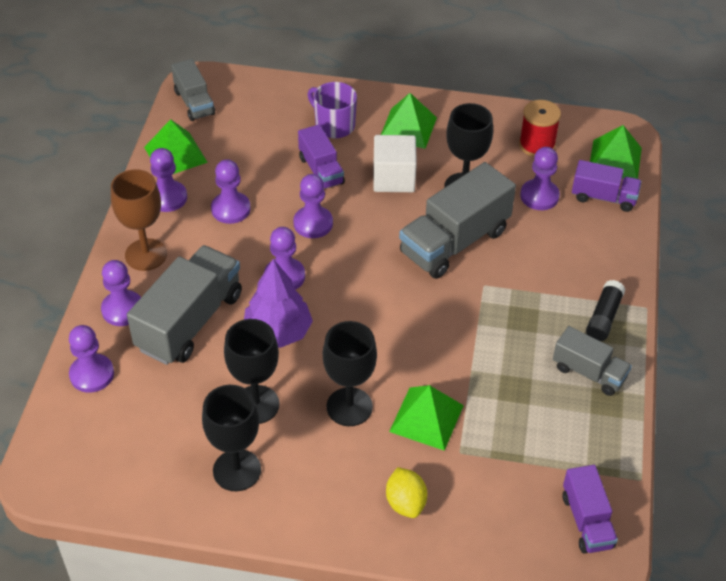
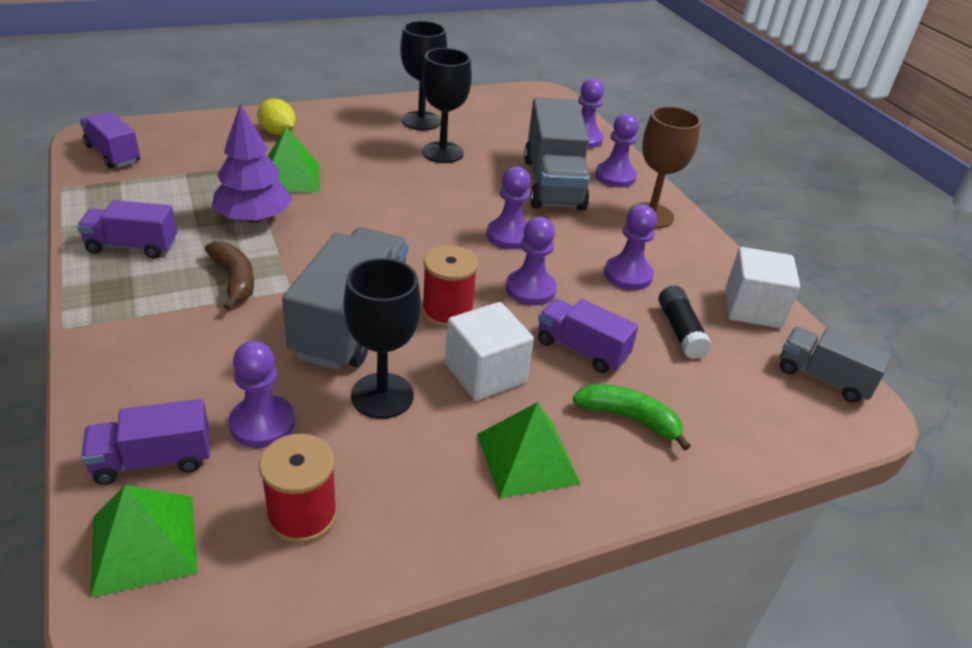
camera: 145 degrees right, 10 degrees down
green pyramid [144,119,208,174] -> white cube [725,247,800,328]
purple pawn [150,148,187,212] -> none
purple tree [244,259,313,348] -> purple tree moved to [212,103,293,223]
purple mug [307,82,357,138] -> green banana [573,384,691,451]
black goblet [323,321,377,426] -> none
grey truck [553,326,632,396] -> purple truck [77,200,177,259]
black glue stick [586,280,625,341] -> black glue stick moved to [658,286,712,359]
none -> brown banana [205,241,254,310]
none -> red spool [422,245,478,328]

